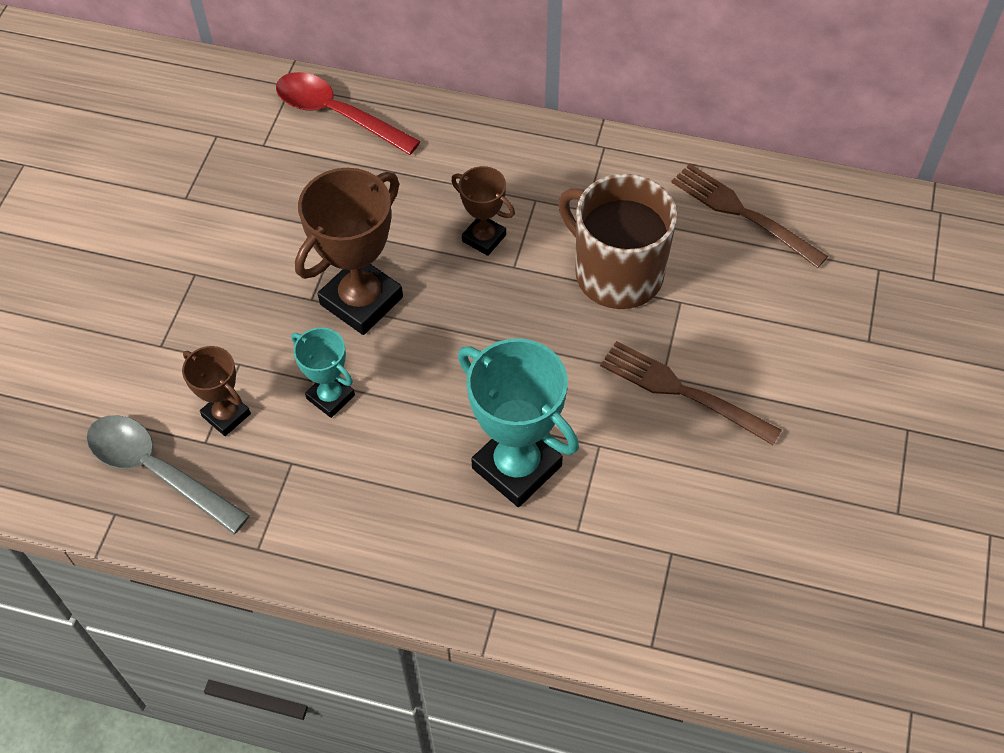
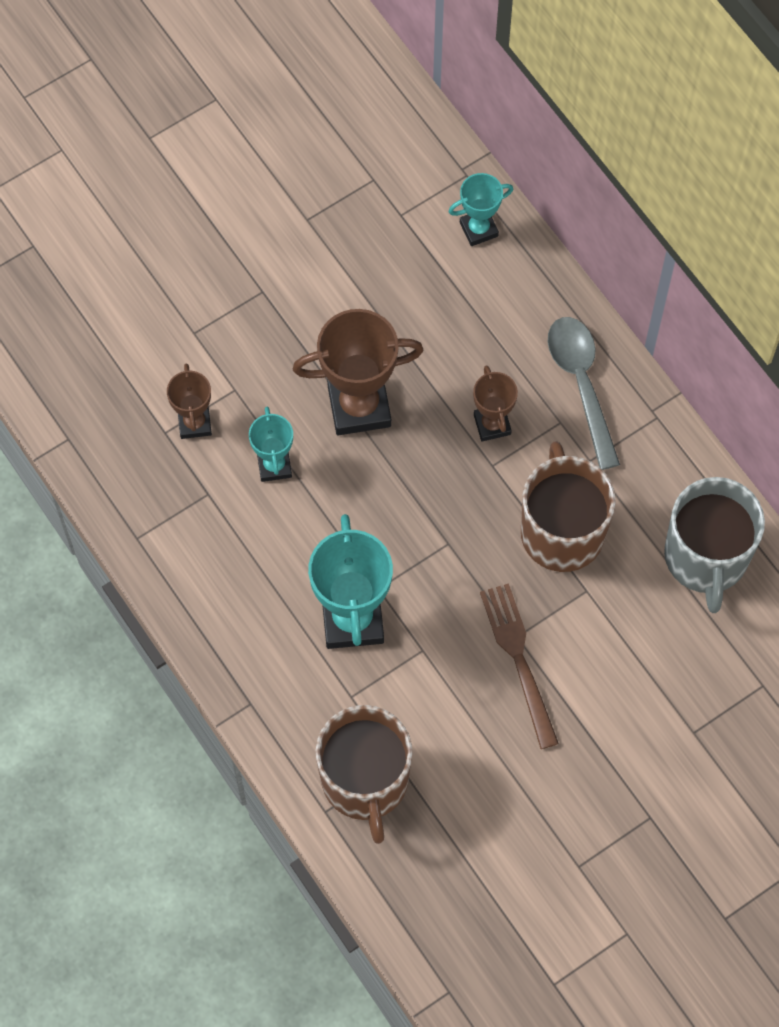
camera: 40 degrees right, 10 degrees up
grey spoon [86,415,250,534] -> grey spoon moved to [548,317,620,470]
red spoon [276,72,421,155] -> turquoise trophy [449,173,513,246]
brown fork [671,164,828,268] -> grey mug [664,477,765,613]
none -> brown mug [316,705,412,844]

